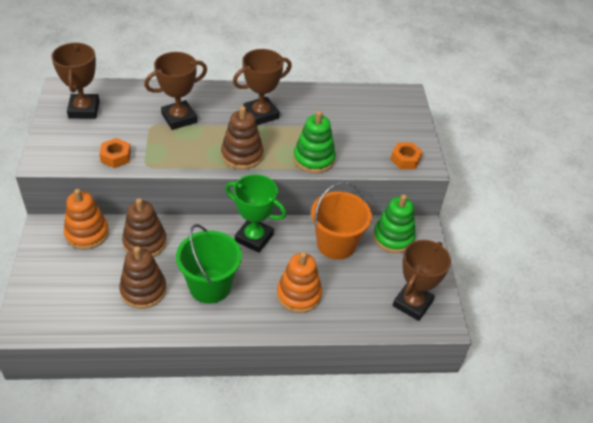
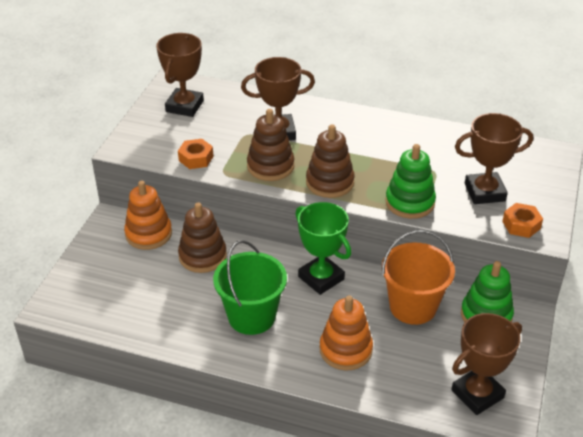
camera: 25 degrees right, 5 degrees down
brown stacking toy [119,246,167,309] -> brown stacking toy moved to [247,109,294,181]
brown trophy [233,49,292,125] -> brown trophy moved to [455,113,533,204]

